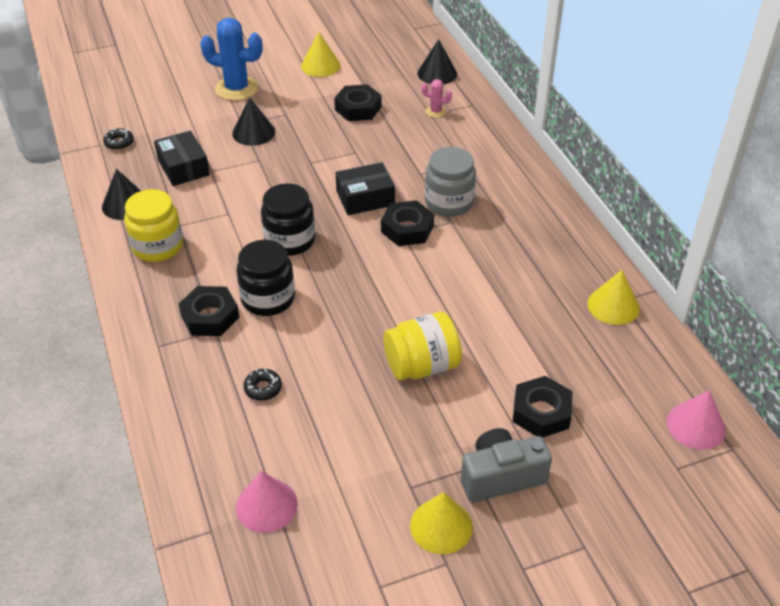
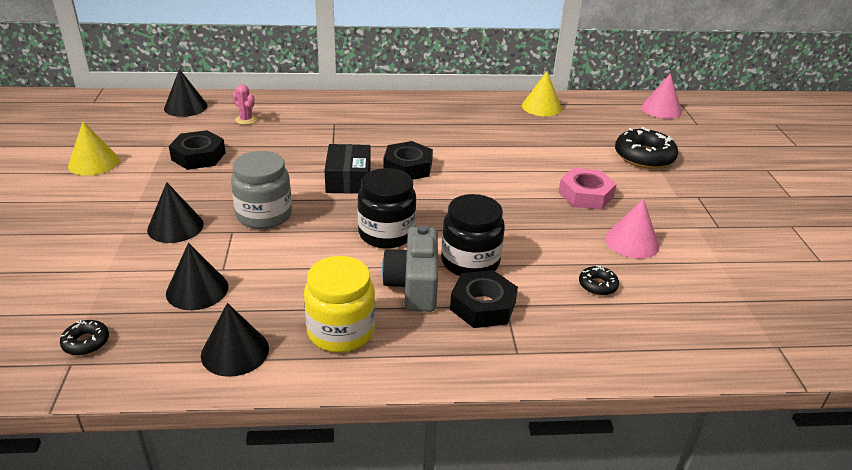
camera: 75 degrees left, 10 degrees down
black box [154,130,210,186] -> black cone [166,243,228,310]
blue cactus [200,18,262,101] -> none
pink cone [236,471,298,533] -> pink cone moved to [605,199,660,259]
yellow jar [384,312,462,380] -> pink nut [558,168,617,210]
yellow cone [410,492,473,554] -> none
pink cactus [422,79,452,118] -> pink cactus turned 75 degrees counterclockwise [233,84,257,125]
grey jar [425,147,476,217] -> grey jar moved to [231,151,292,229]
grey camera [461,428,552,502] -> grey camera moved to [382,225,438,312]
black nut [513,376,573,438] -> black donut [615,127,678,169]

